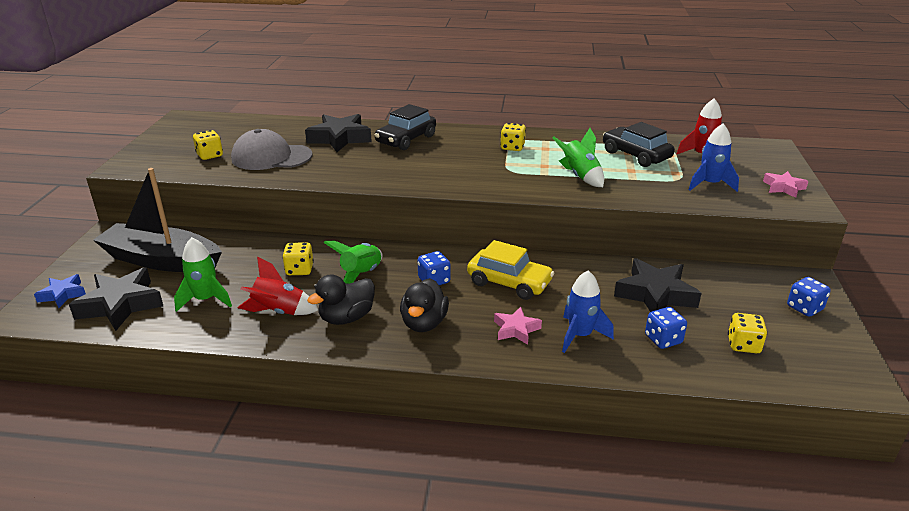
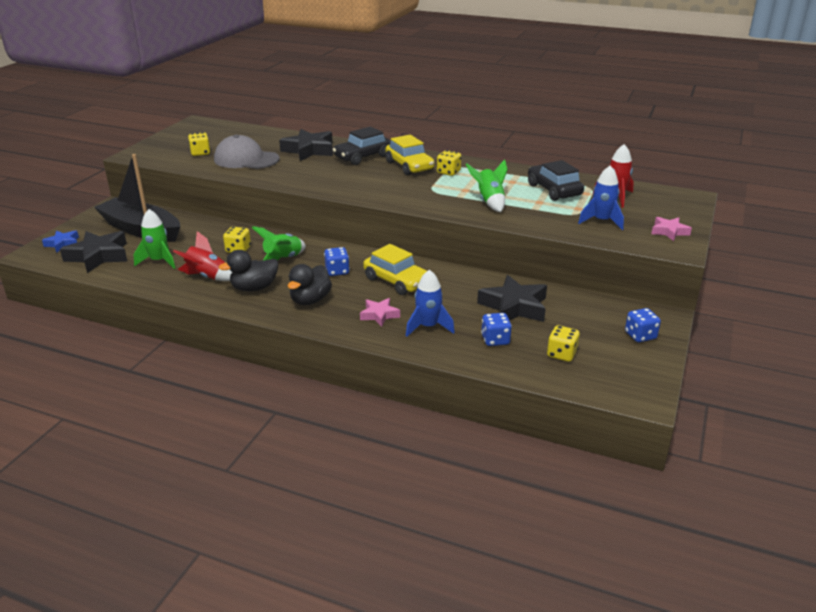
camera: 15 degrees right, 0 degrees up
none -> yellow car [386,135,435,175]

